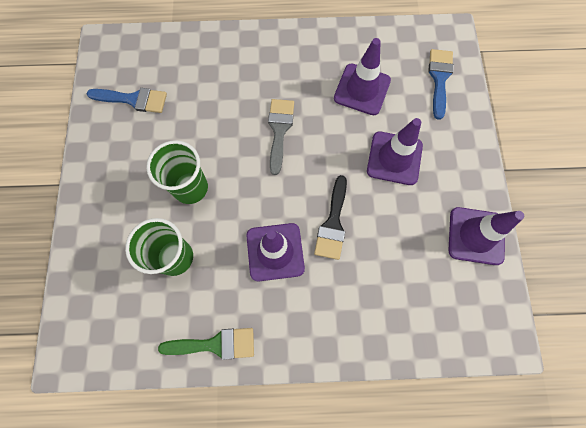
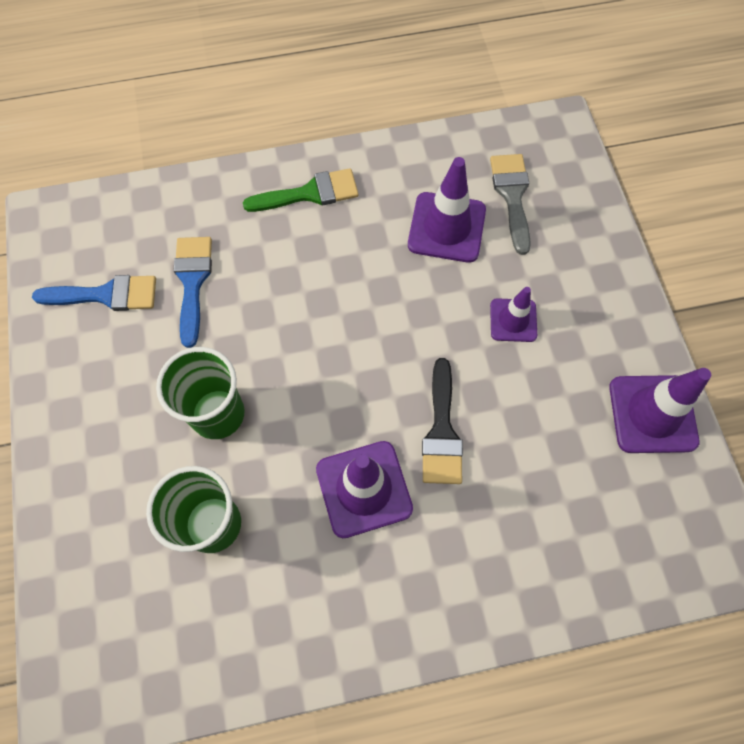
camera: 10 degrees left, 5 degrees down
green brush [158,328,254,360] -> green brush moved to [243,168,359,212]
grey brush [268,99,294,175] -> grey brush moved to [490,154,531,255]
purple traffic cone [367,118,423,185] -> purple traffic cone [490,287,537,342], size x0.61
blue brush [429,49,454,120] -> blue brush moved to [174,237,212,348]

